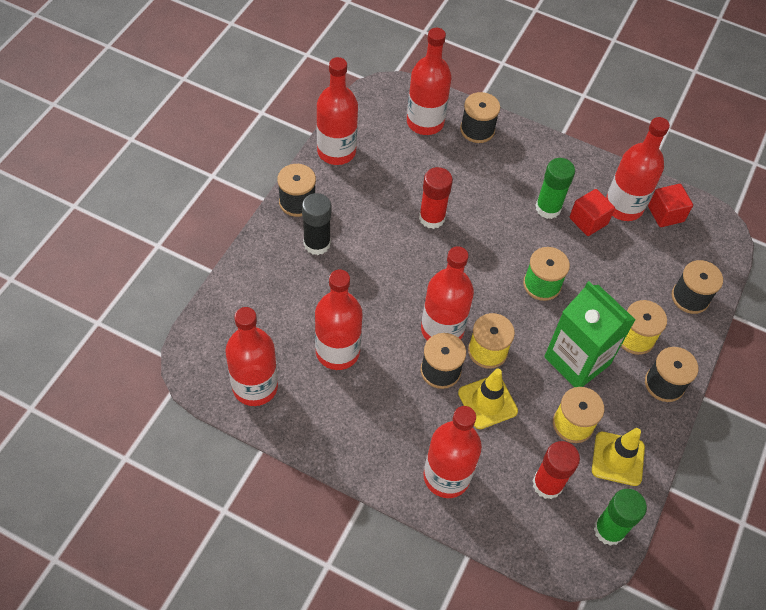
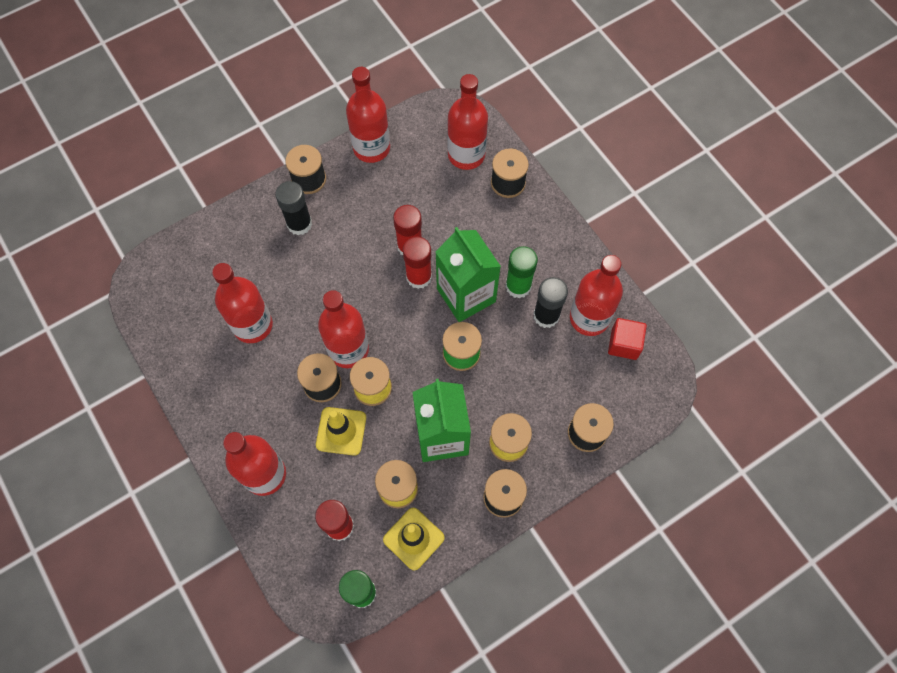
camera: 35 degrees right, 10 degrees up
red bottle [225,307,278,406] -> none
red cube [570,189,615,236] -> black glue stick [533,277,568,328]
none -> red glue stick [403,237,432,289]
none -> green carton [435,227,501,322]

